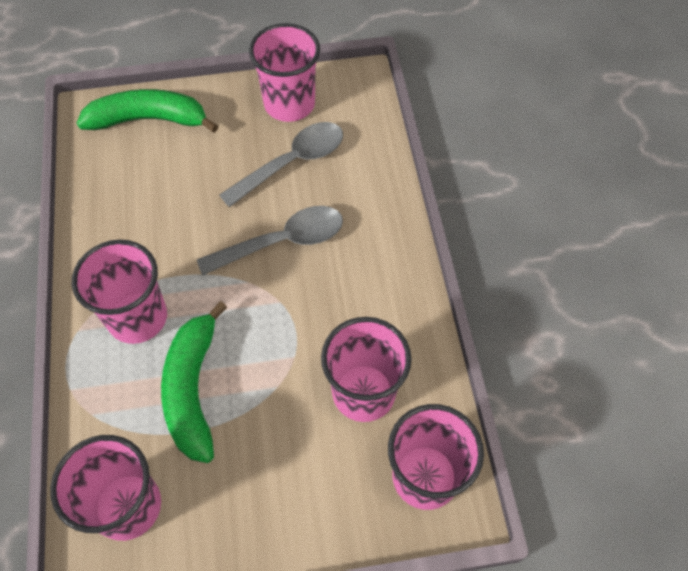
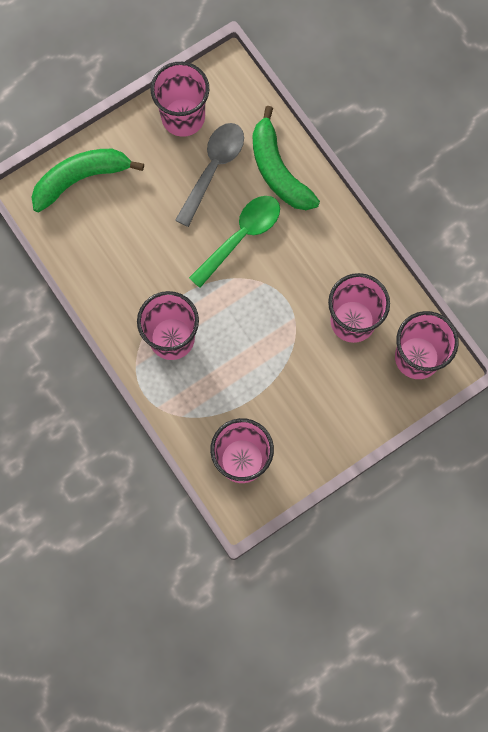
camera: 25 degrees left, 15 degrees up
green banana [161,301,227,463] -> green banana moved to [253,106,320,210]
grey spoon [197,206,343,276] -> green spoon [189,196,280,288]

